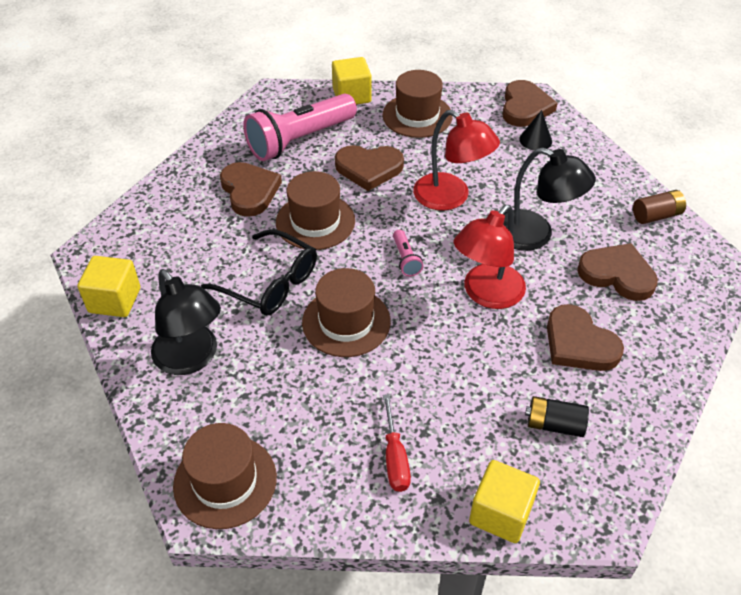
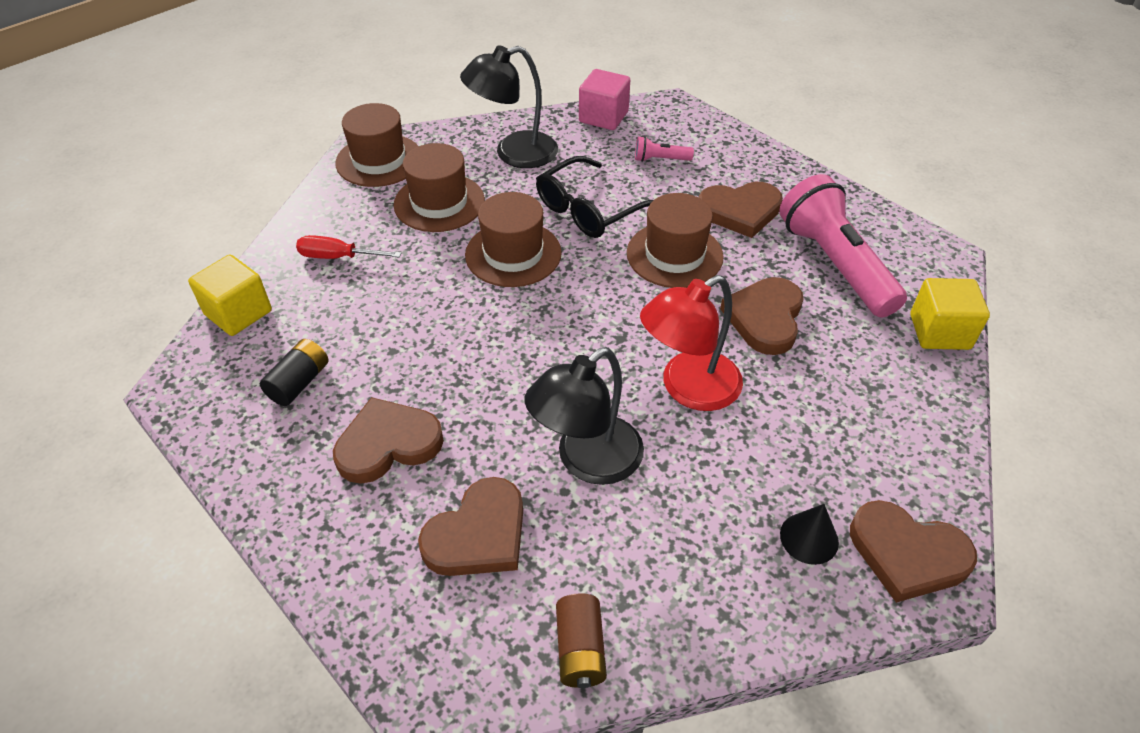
camera: 105 degrees right, 0 degrees up
yellow cube [77,256,140,317] -> pink cube [579,69,630,130]
brown hat [382,70,453,138] -> brown hat moved to [393,143,485,232]
pink flashlight [393,229,423,276] -> pink flashlight moved to [635,136,694,162]
red lamp [454,205,526,309] -> none

